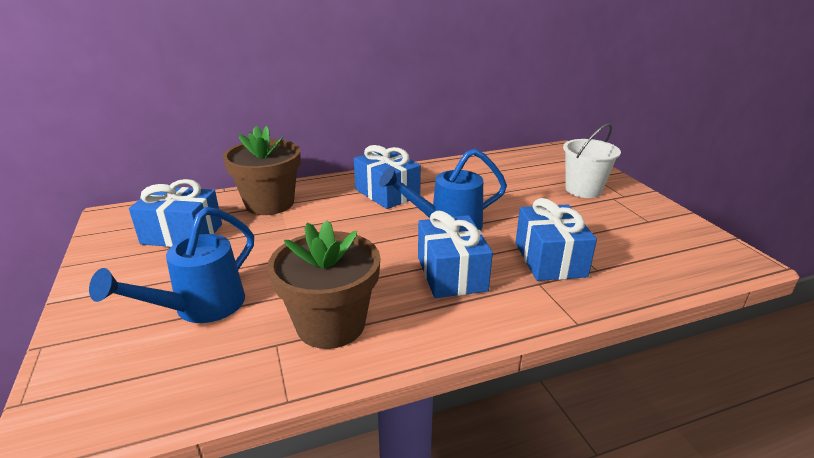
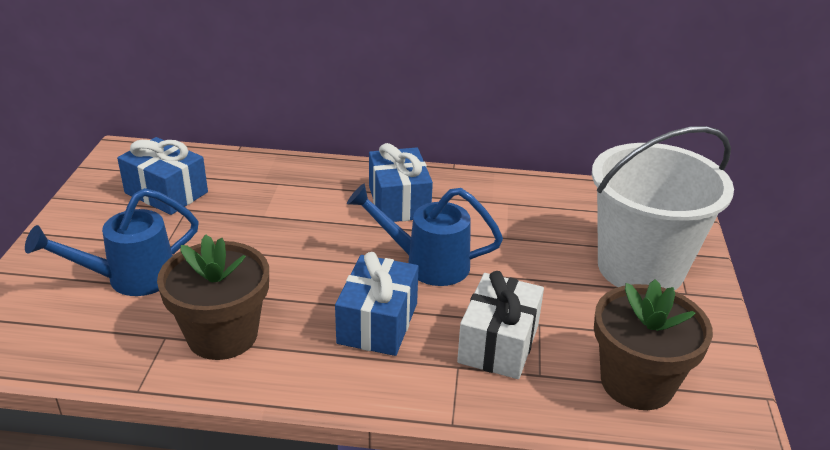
camera: 25 degrees right, 5 degrees up
brown flower pot [223,126,301,215] -> brown flower pot moved to [594,279,713,410]
blue gift [515,198,597,281] -> white gift [457,271,544,379]
white bucket [563,123,621,198] -> white bucket [592,126,734,291], size x1.79

